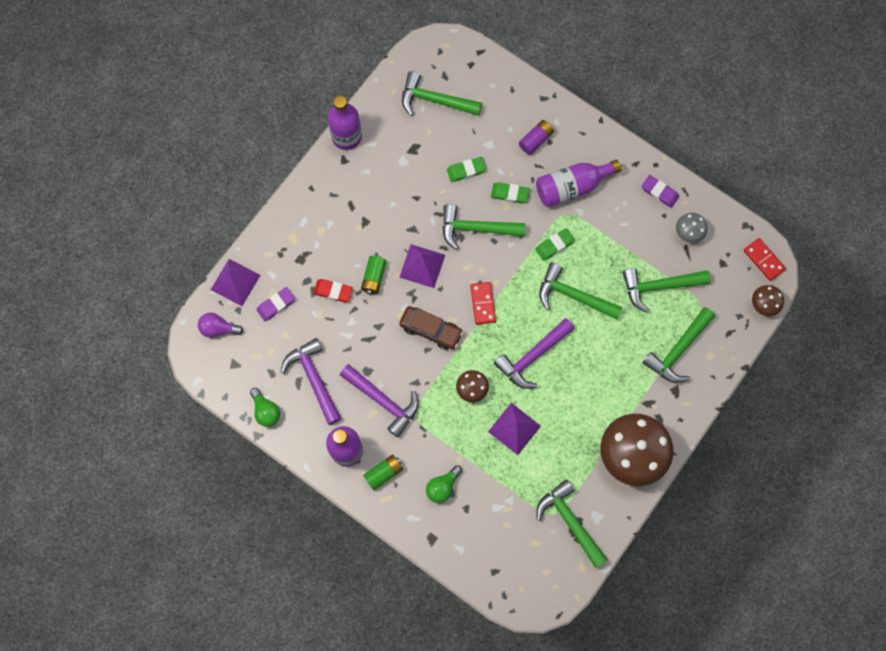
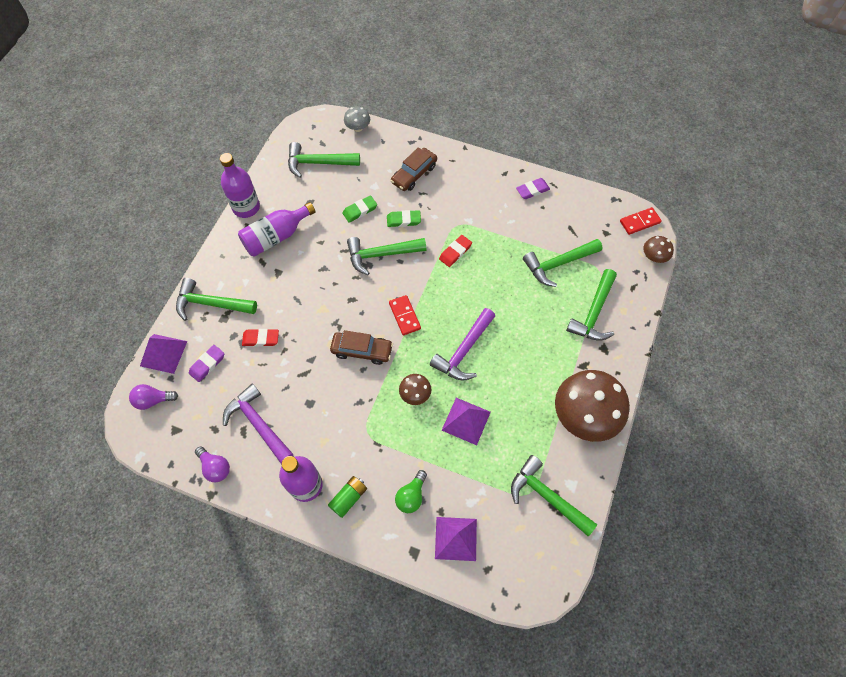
camera: 15 degrees left, 10 degrees down
green light bulb [250,388,280,427] -> purple light bulb [195,446,230,482]
purple hammer [340,364,419,437] -> none
green battery [361,256,387,294] -> none
purple pyramid [399,244,445,288] -> purple pyramid moved to [435,517,477,561]
purple battery [519,120,554,155] -> brown car [391,147,437,191]
green eraser [535,228,575,261] -> red eraser [439,235,472,267]
purple bottle [536,160,621,207] -> purple bottle moved to [238,202,315,257]
green hammer [539,262,623,320] -> green hammer moved to [176,278,257,321]
purple eraser [642,175,679,208] -> purple eraser turned 45 degrees counterclockwise [516,178,550,199]
grey mushroom [676,213,707,243] -> grey mushroom moved to [344,106,370,132]
red domino [744,238,786,281] -> red domino turned 60 degrees counterclockwise [620,207,662,235]

